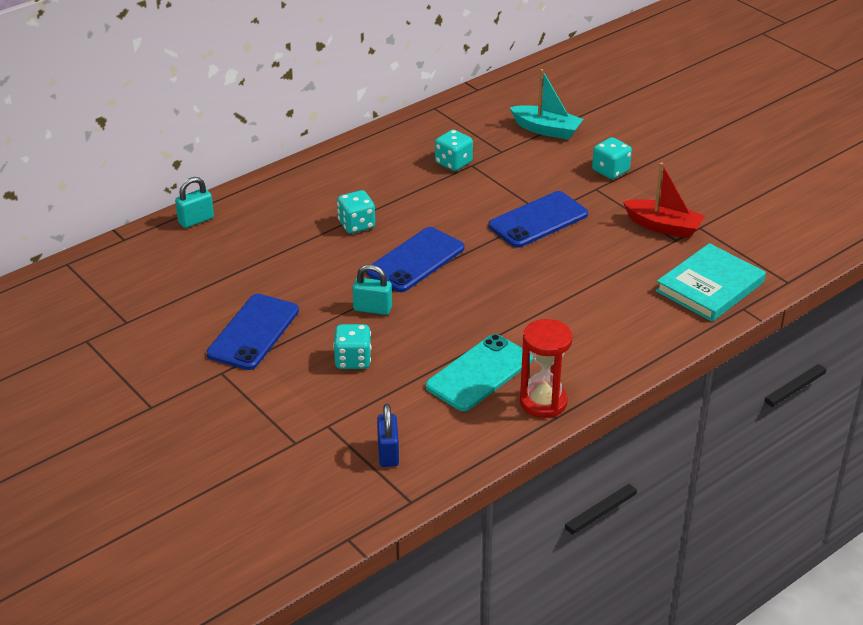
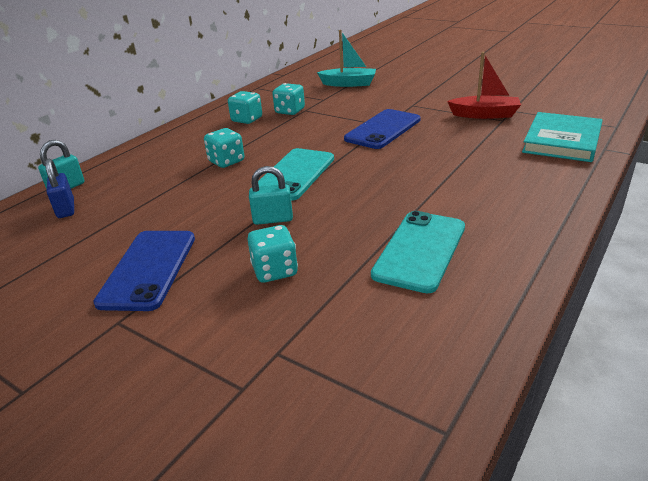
camera: 15 degrees left, 5 degrees down
blue phone [367,227,464,292] -> turquoise phone [258,148,334,201]
blue padlock [377,404,399,467] -> blue padlock moved to [45,159,74,218]
red hourglass [520,319,573,418] -> none
turquoise dice [592,137,632,179] -> turquoise dice moved to [228,91,262,124]

